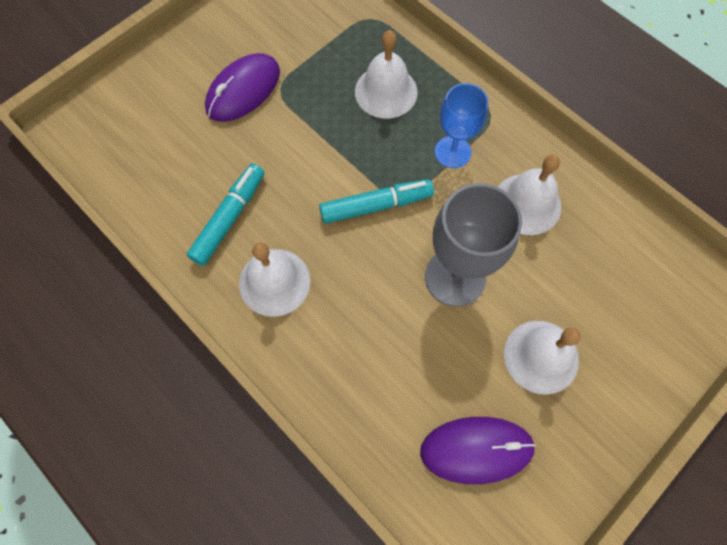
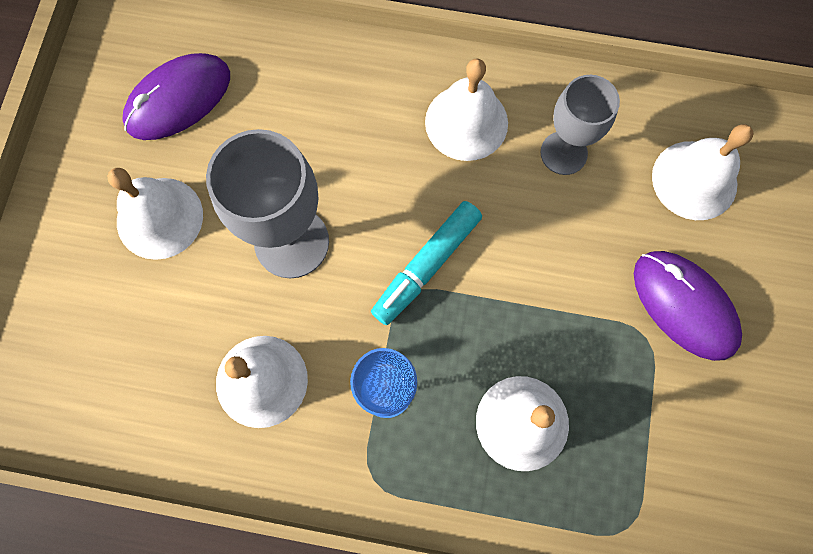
camera: 145 degrees right, 5 degrees up
turquoise marker [187,163,264,266] -> grey goblet [540,75,620,175]
purple mouse [205,53,280,122] -> purple mouse turned 45 degrees counterclockwise [634,251,742,361]
none -> white bell [652,124,753,220]

